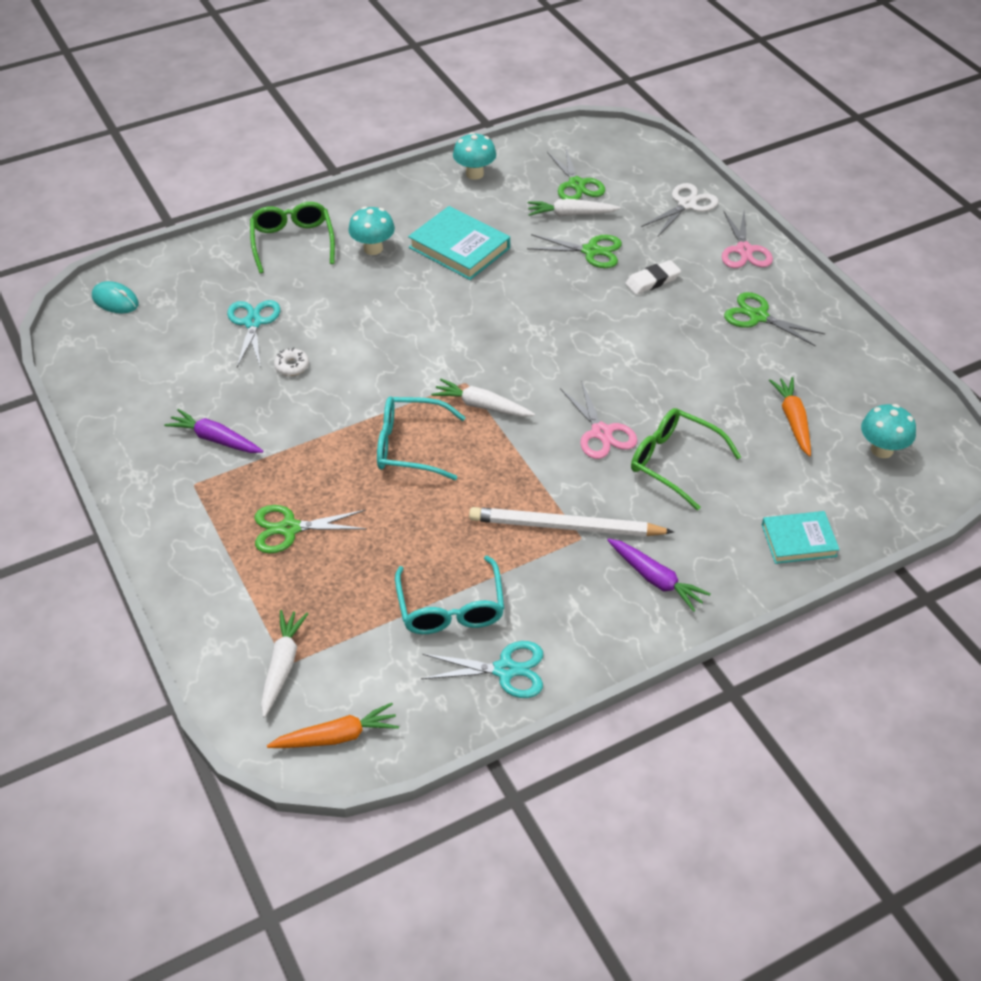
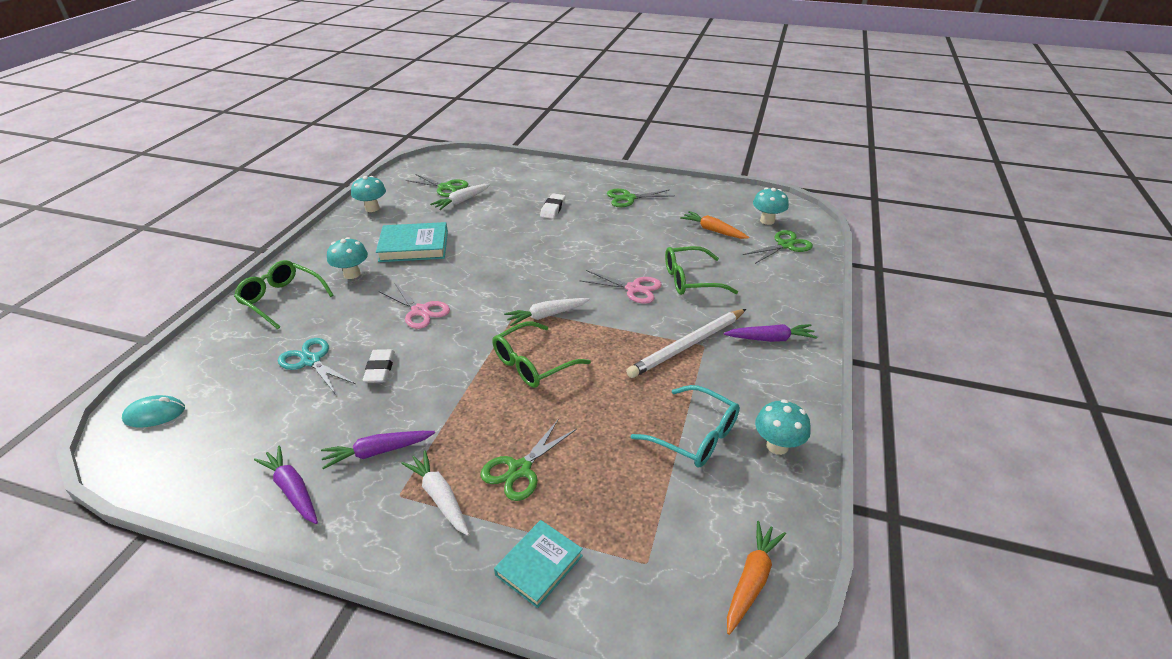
camera: 45 degrees left, 10 degrees down
white carrot [261,610,308,718] -> white carrot moved to [401,450,469,536]
white donut [274,347,309,376] -> white eraser [363,349,395,383]
turquoise glasses [377,397,466,480] -> green glasses [493,321,591,388]
turquoise scissors [421,641,543,698] -> turquoise mushroom [755,400,811,455]
green scissors [527,234,622,268] -> green scissors moved to [743,230,813,264]
white scissors [641,183,718,236] -> none
pink scissors [722,210,773,268] -> pink scissors moved to [379,284,450,329]
turquoise book [762,511,840,564] -> turquoise book moved to [494,520,583,608]
none -> purple carrot [254,445,318,524]

